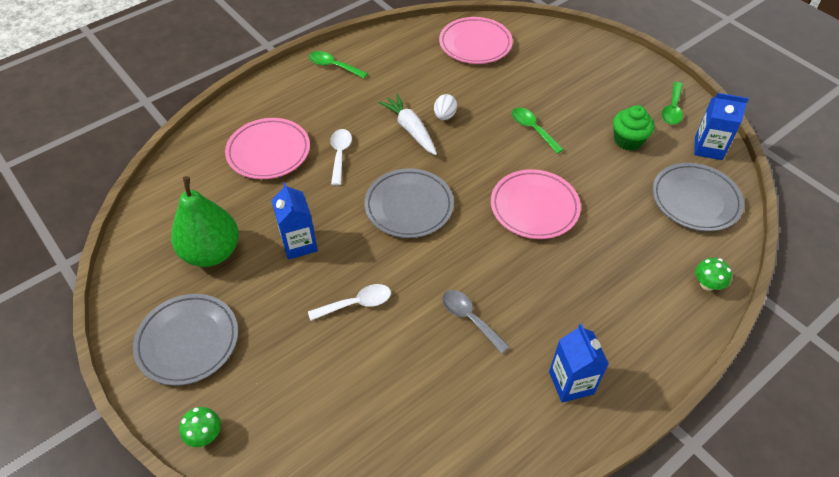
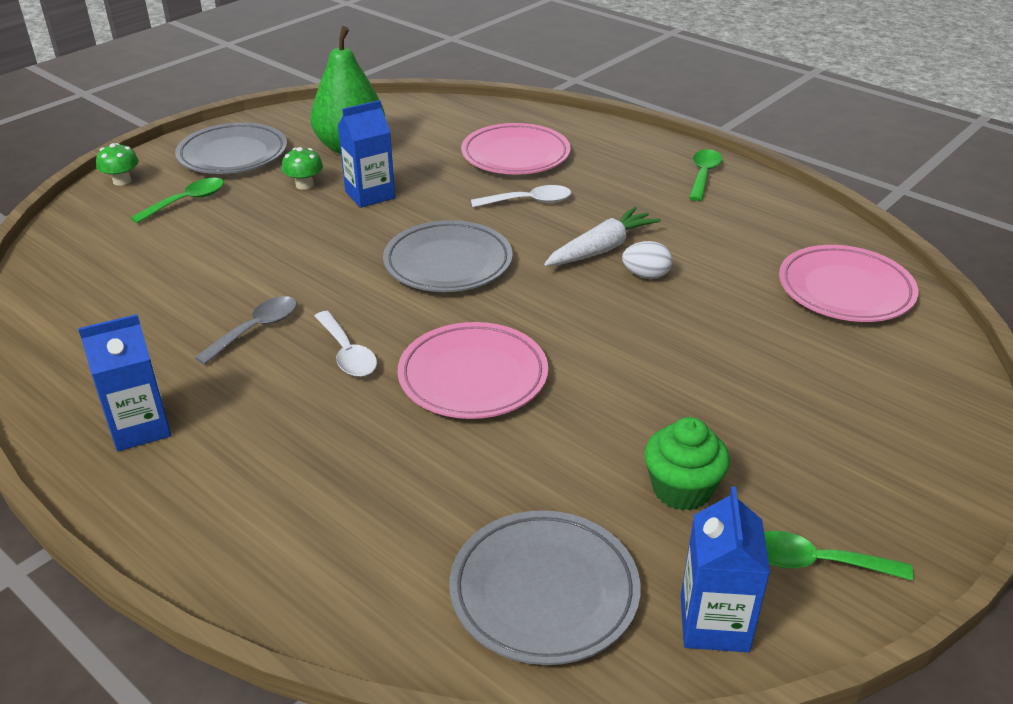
camera: 80 degrees right, 15 degrees down
white spoon [308,284,391,321] -> white spoon moved to [314,311,377,377]
green spoon [512,107,564,154] -> green spoon moved to [130,178,224,224]
green mushroom [695,258,732,291] -> green mushroom moved to [282,147,323,190]

